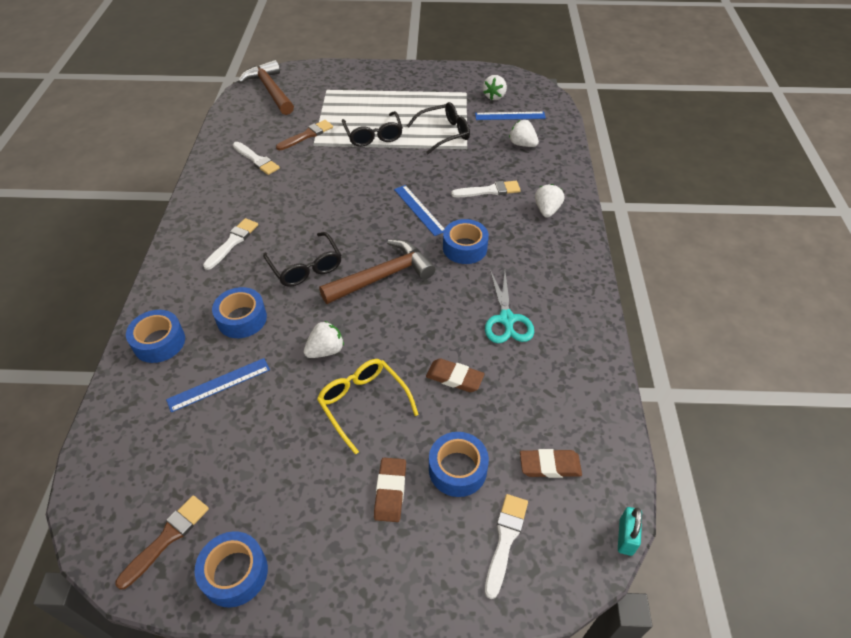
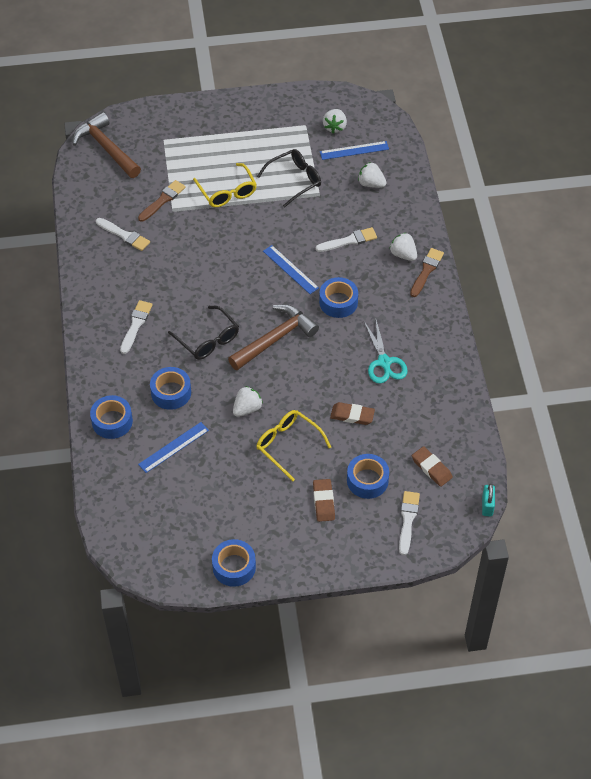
camera: 10 degrees left, 5 degrees up
brown brush [116,496,209,590] -> brown brush moved to [410,248,444,297]
black glasses [342,111,403,147] -> yellow glasses [193,163,257,207]
brown eraser [520,449,582,478] -> brown eraser turned 60 degrees clockwise [412,446,453,487]
white strawberry [535,184,564,218] -> white strawberry turned 45 degrees counterclockwise [389,233,417,261]

